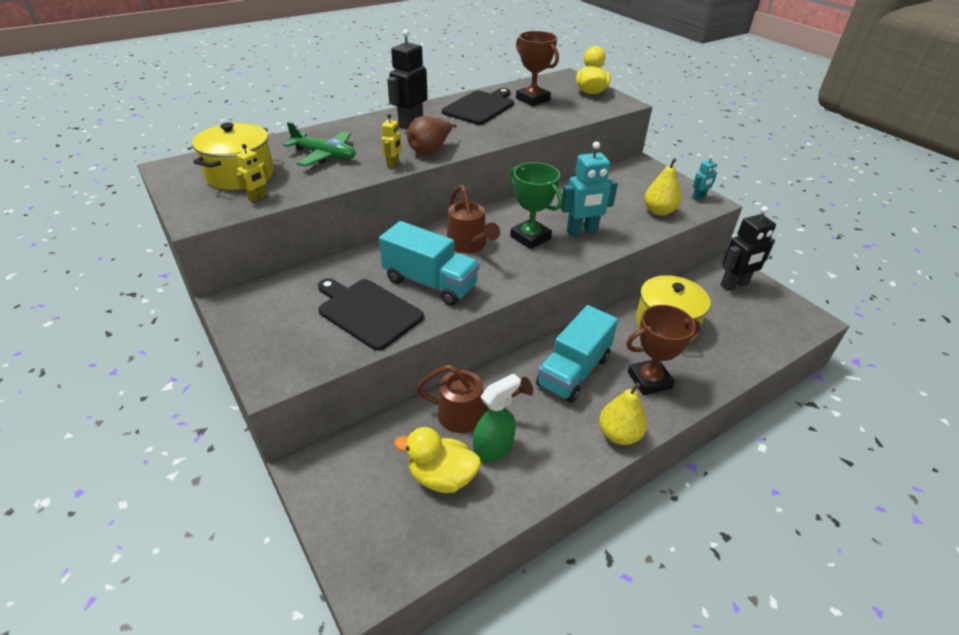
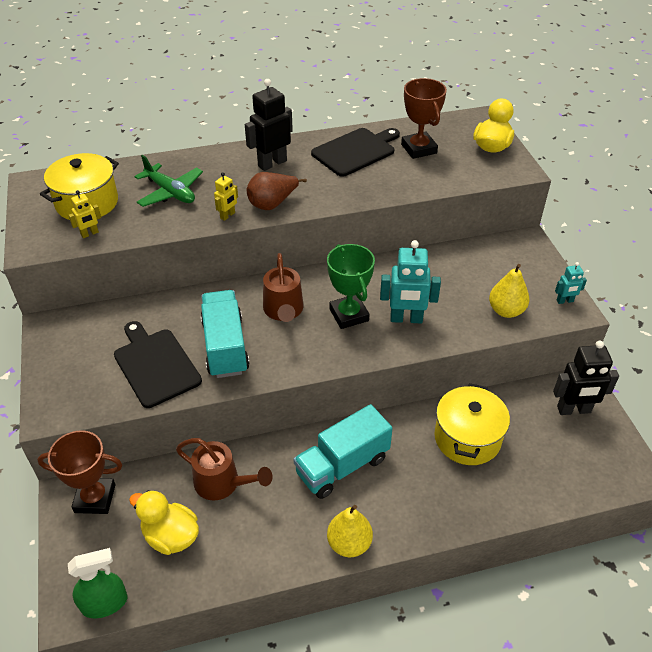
camera: 20 degrees right, 5 degrees up
turquoise truck [379,221,480,306] -> turquoise truck turned 150 degrees counterclockwise [201,290,250,378]
green spray bottle [473,373,521,463] -> green spray bottle moved to [68,548,127,618]
brown trophy [626,305,701,395] -> brown trophy moved to [37,430,123,514]

